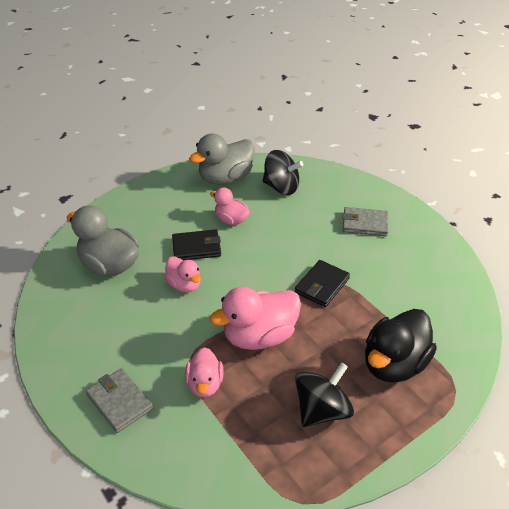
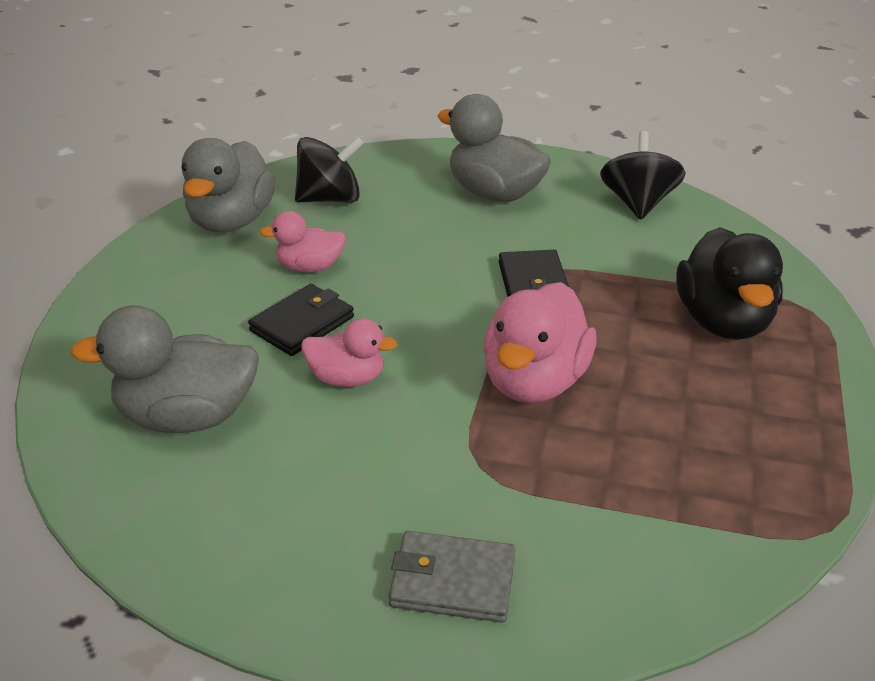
camera: 40 degrees left, 5 degrees down
pink duck [185,347,224,398] -> none
black spinning top [295,362,354,427] -> black spinning top moved to [600,131,686,219]
grey wallet [342,207,389,236] -> grey duck [437,94,551,202]

